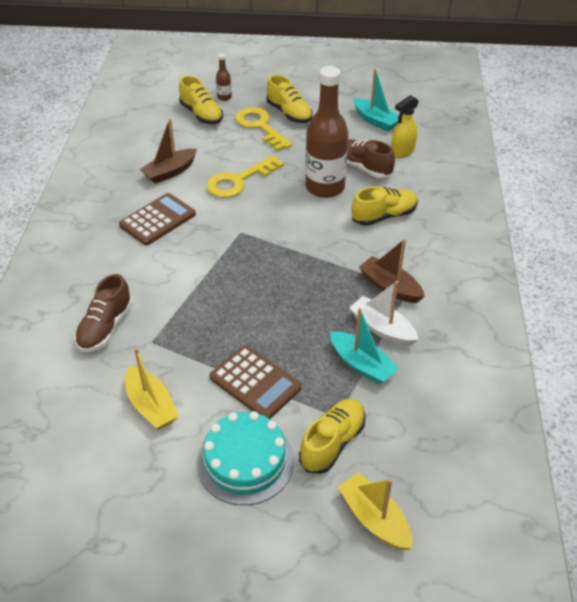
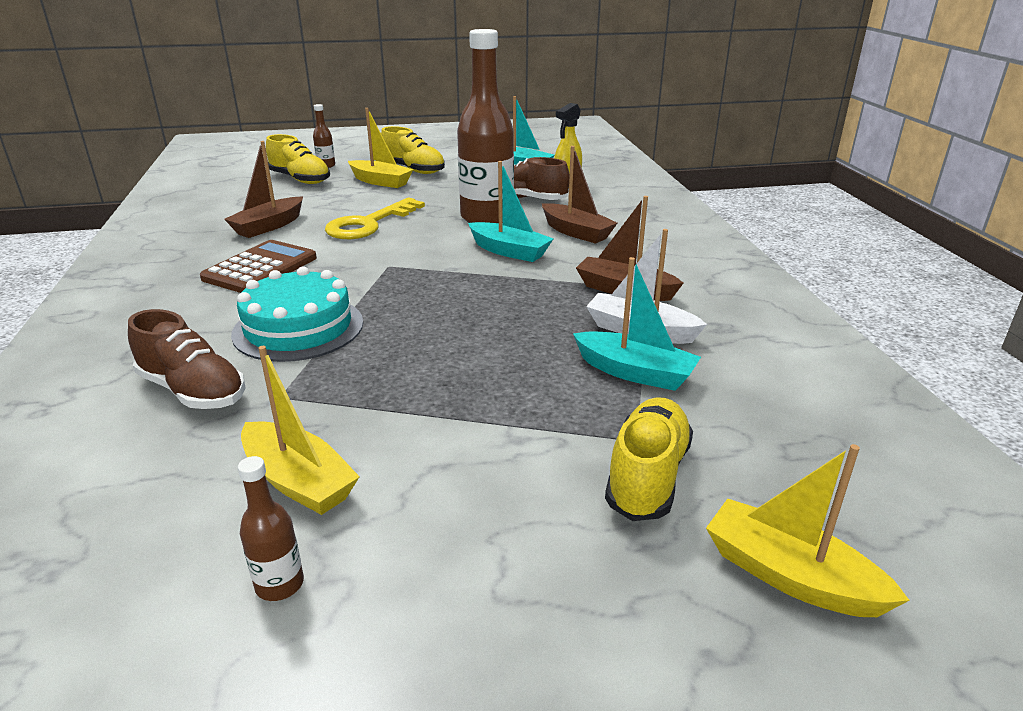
camera: 15 degrees left, 15 degrees down
brown shoe [75,274,133,352] -> brown shoe turned 60 degrees counterclockwise [128,309,245,409]
turquoise cake [197,411,294,505] -> turquoise cake moved to [231,267,363,362]
brown calculator [210,346,302,419] -> none
yellow key [235,107,292,151] -> yellow boat [348,108,414,188]
yellow shoe [352,186,418,226] -> brown boat [542,146,617,244]
none -> brown bottle [238,456,304,601]
none -> turquoise boat [468,161,553,262]

